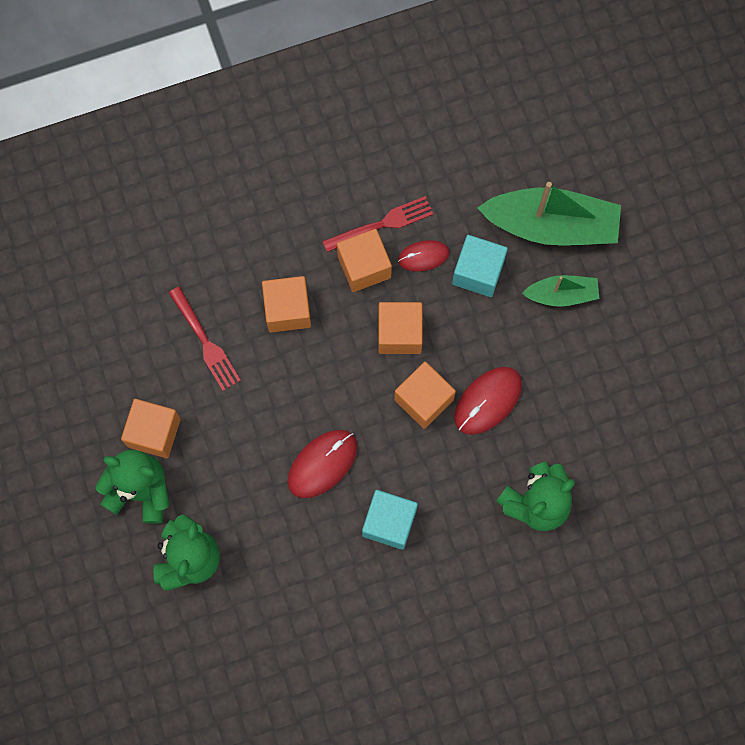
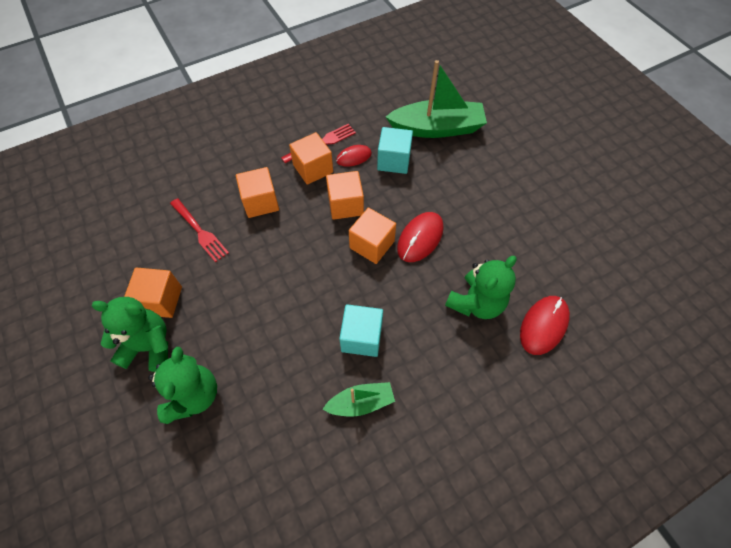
camera: 10 degrees left, 15 degrees down
red mouse [288,430,357,498] -> red mouse moved to [520,296,570,355]
green boat [522,275,600,307] -> green boat moved to [323,382,395,417]

